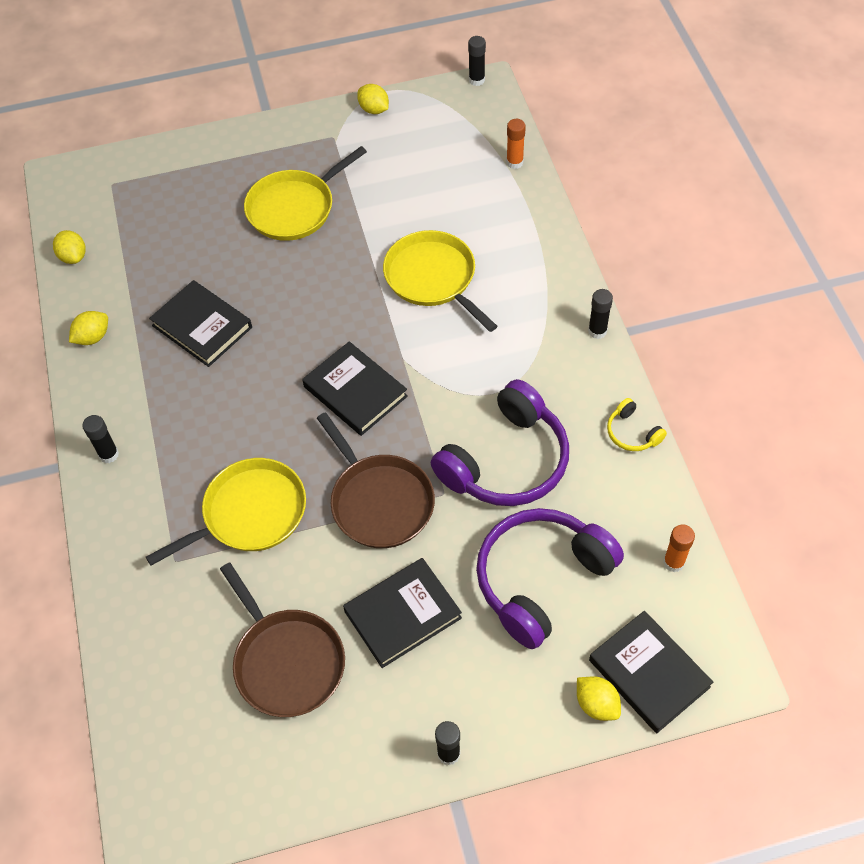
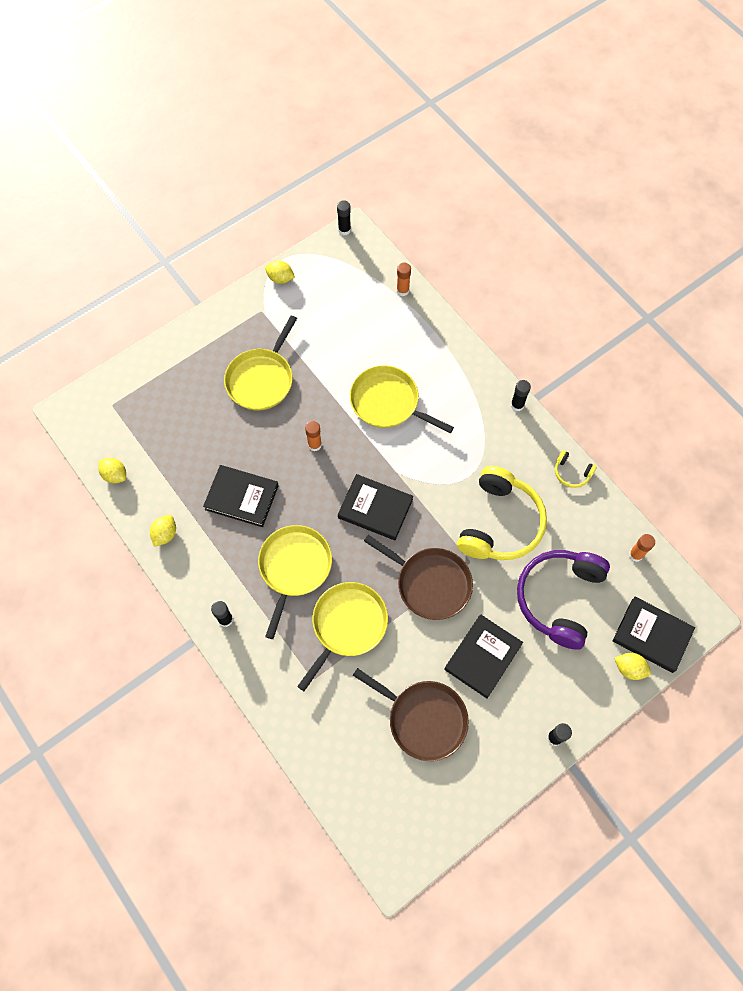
camera: 25 degrees left, 10 degrees up
purple headphones [431,379,569,506] -> yellow headphones [457,466,547,560]
none -> yellow pan [258,525,332,639]
none -> orange glue stick [305,421,322,451]

